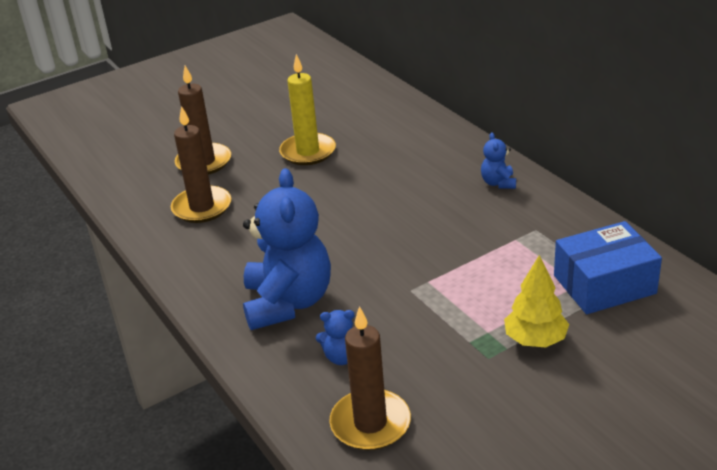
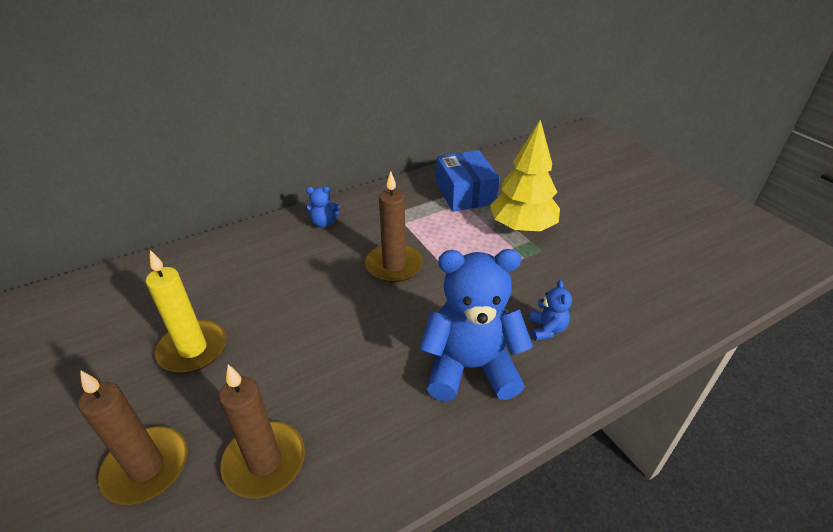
camera: 90 degrees left, 5 degrees up
brown candle [329,306,411,451] -> brown candle moved to [365,171,423,283]
yellow tree [504,255,569,348] -> yellow tree [490,119,560,233], size x1.53

